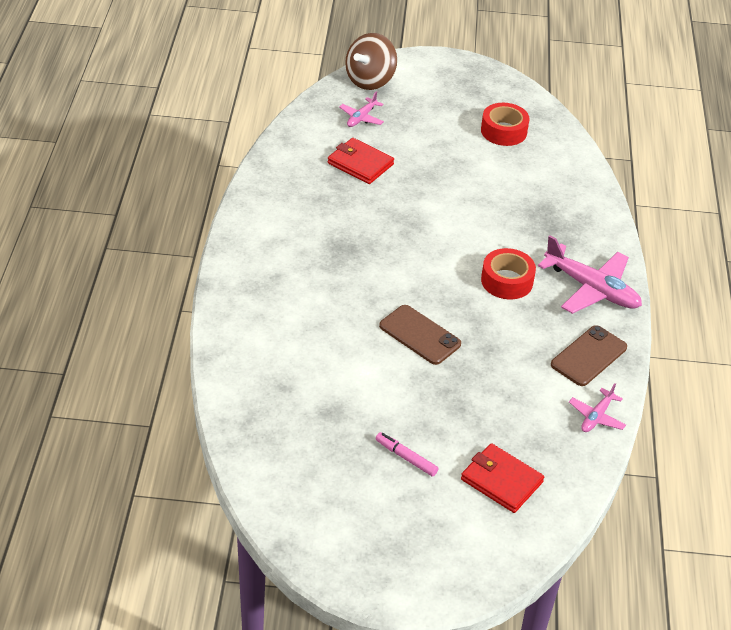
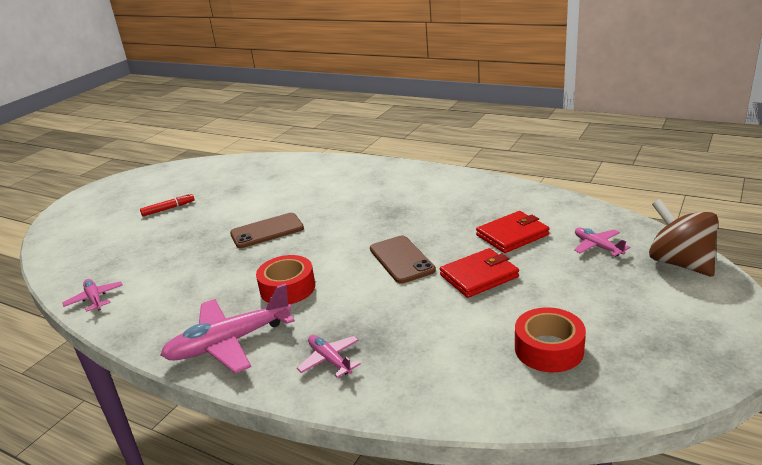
camera: 120 degrees right, 15 degrees down
pink marker [375,432,439,477] -> red marker [140,193,194,216]
red wallet [461,443,544,513] -> red wallet moved to [440,248,519,298]
brown phone [551,325,627,386] -> brown phone moved to [370,236,436,284]
none -> pink plane [297,335,361,378]

